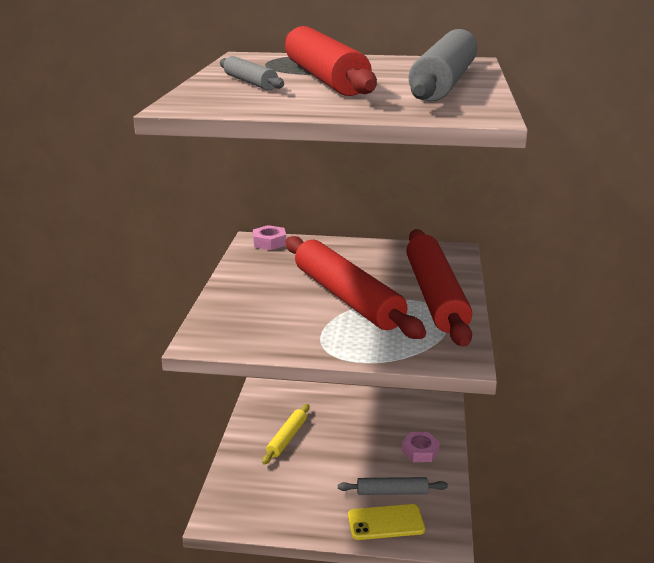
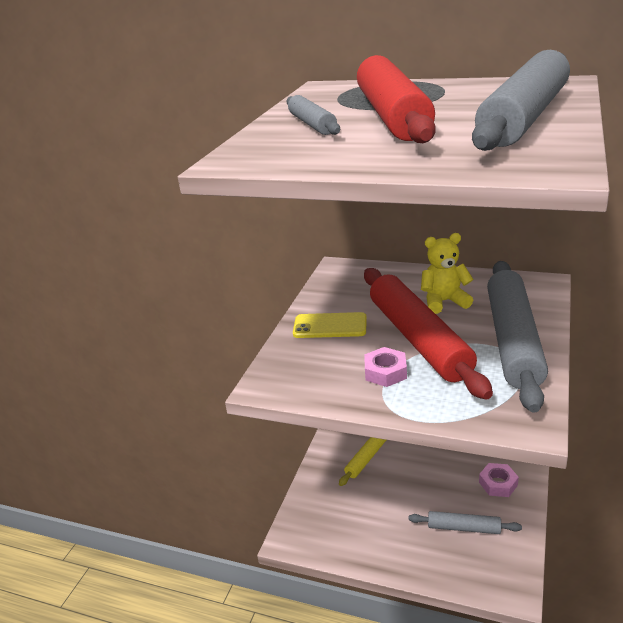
camera: 15 degrees right, 5 degrees up
pink nut [253,225,286,250] -> pink nut moved to [364,347,407,387]
yellow phone [348,504,425,540] -> yellow phone moved to [293,312,367,338]
red rolling pin [406,229,472,347] -> grey rolling pin [487,261,548,413]
none -> yellow teddy bear [421,233,474,314]

